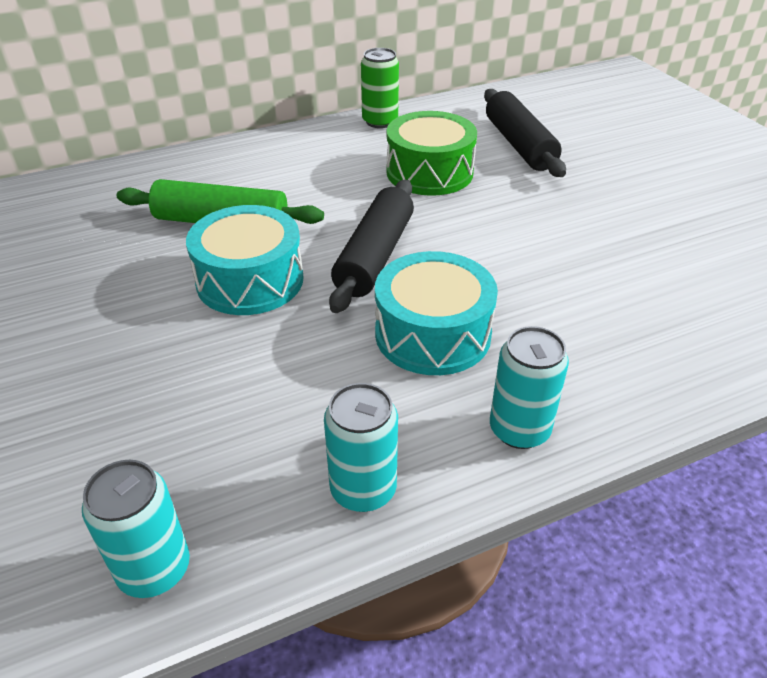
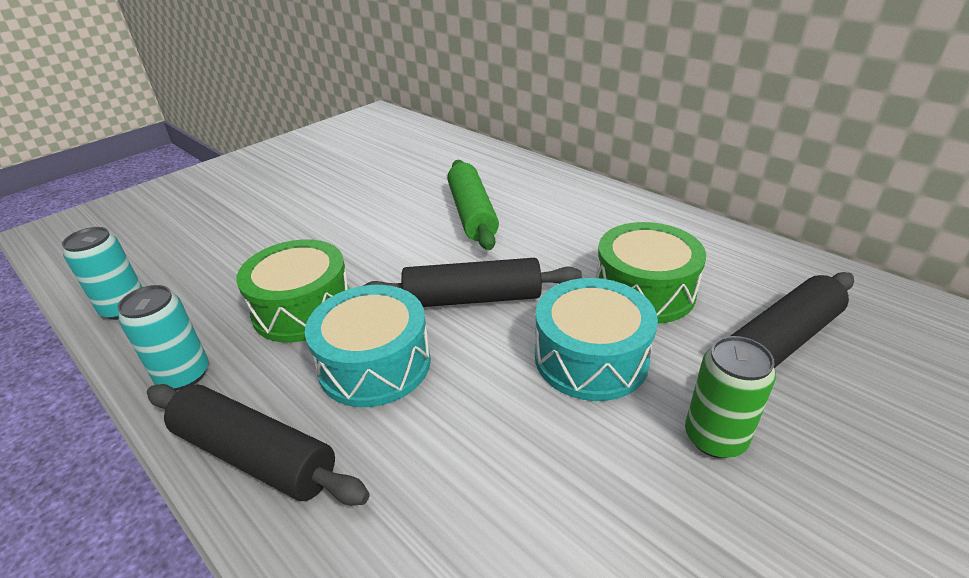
camera: 70 degrees right, 5 degrees down
turquoise drum [186,205,303,315] -> turquoise drum moved to [535,278,658,401]
green can [361,48,399,128] -> green can moved to [685,336,776,458]
turquoise can [490,326,569,449] -> black rolling pin [147,384,370,506]
none -> green drum [236,239,350,343]

